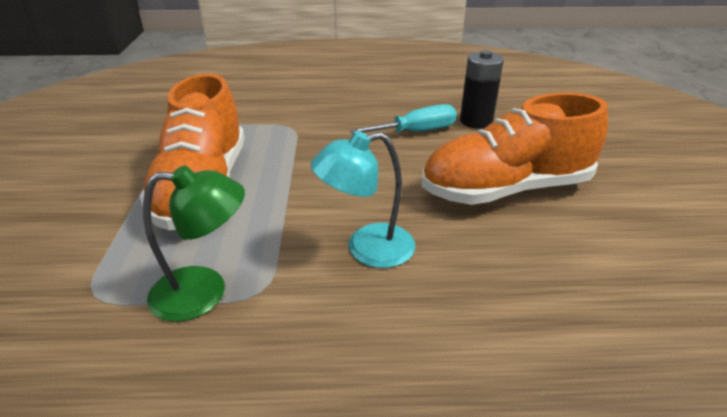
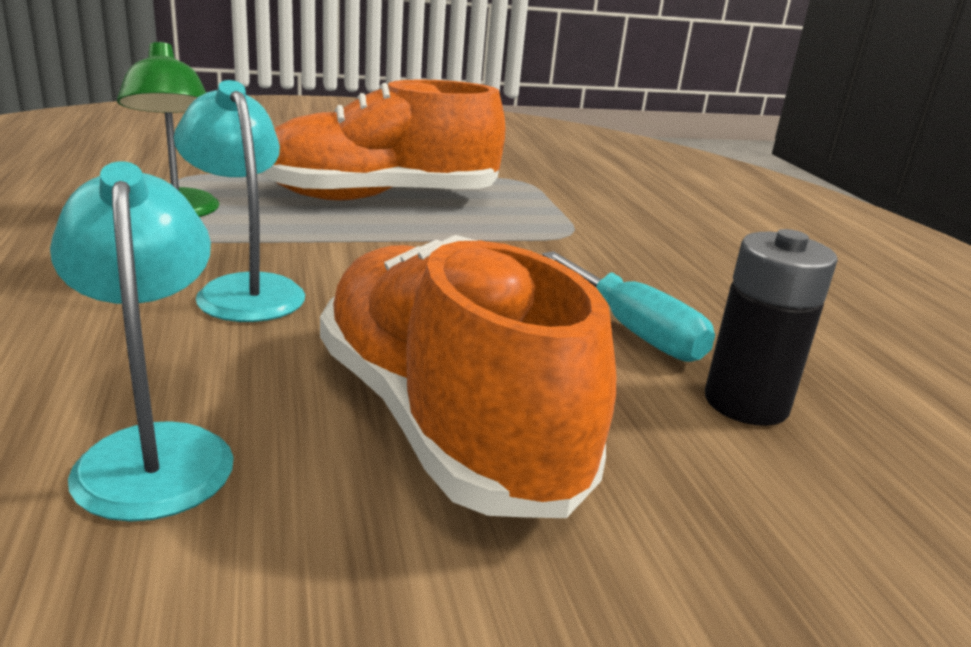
camera: 75 degrees right, 10 degrees down
none -> turquoise lamp [50,161,234,522]

